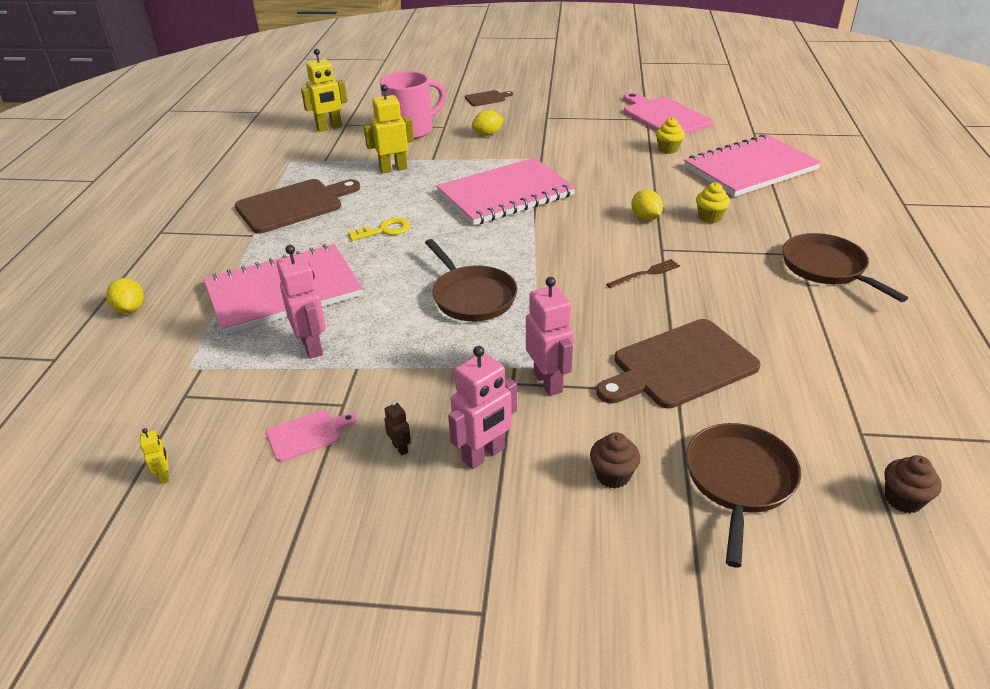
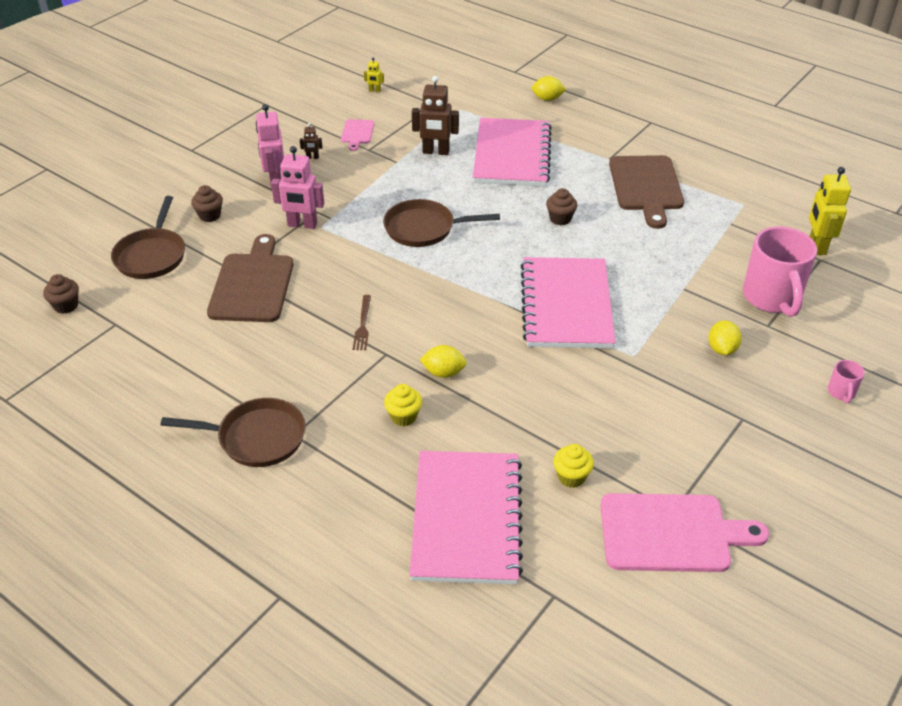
camera: 120 degrees right, 5 degrees up
pink robot [277,245,326,359] -> brown robot [412,76,459,155]
yellow key [348,218,410,241] -> brown cupcake [546,188,577,225]
yellow robot [363,84,414,173] -> none
brown cutting board [465,90,513,106] -> pink mug [828,360,865,403]
brown pan [686,423,801,567] -> brown pan turned 45 degrees clockwise [111,196,185,279]

